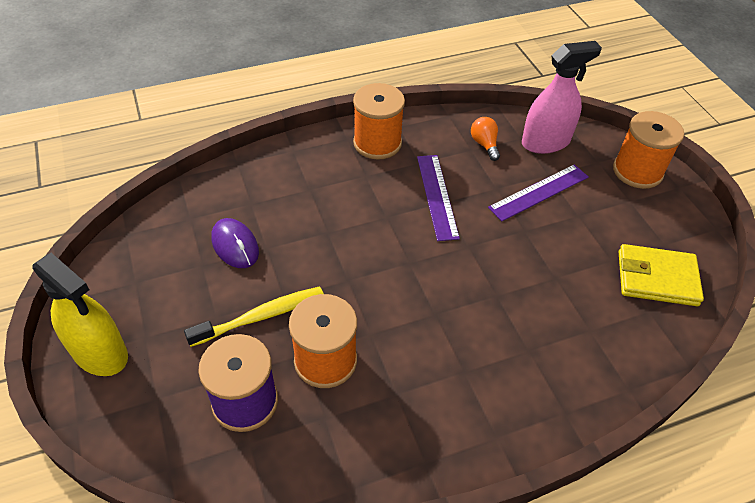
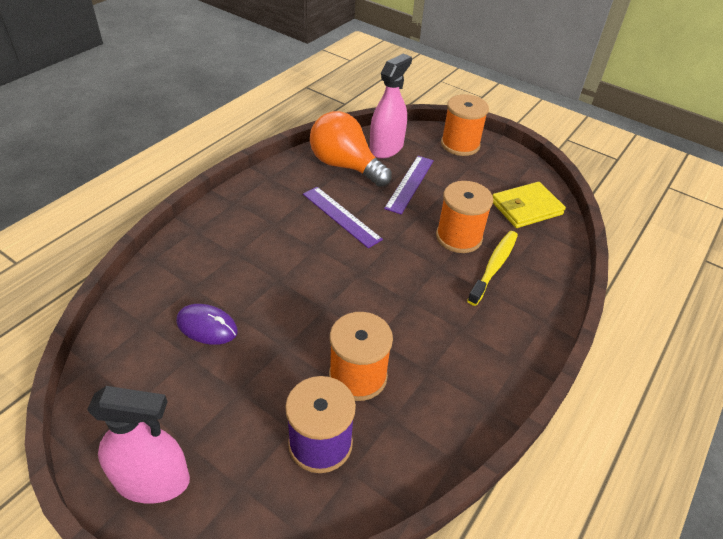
camera: 35 degrees left, 5 degrees down
yellow spray bottle [32,253,128,376] -> pink spray bottle [87,386,190,504]
yellow toothbrush [184,286,324,347] -> yellow toothbrush moved to [467,231,518,306]
orange spool [353,83,405,160] -> orange spool moved to [436,181,493,253]
orange light bulb [471,117,500,161] -> orange light bulb [310,111,392,187], size x2.27

